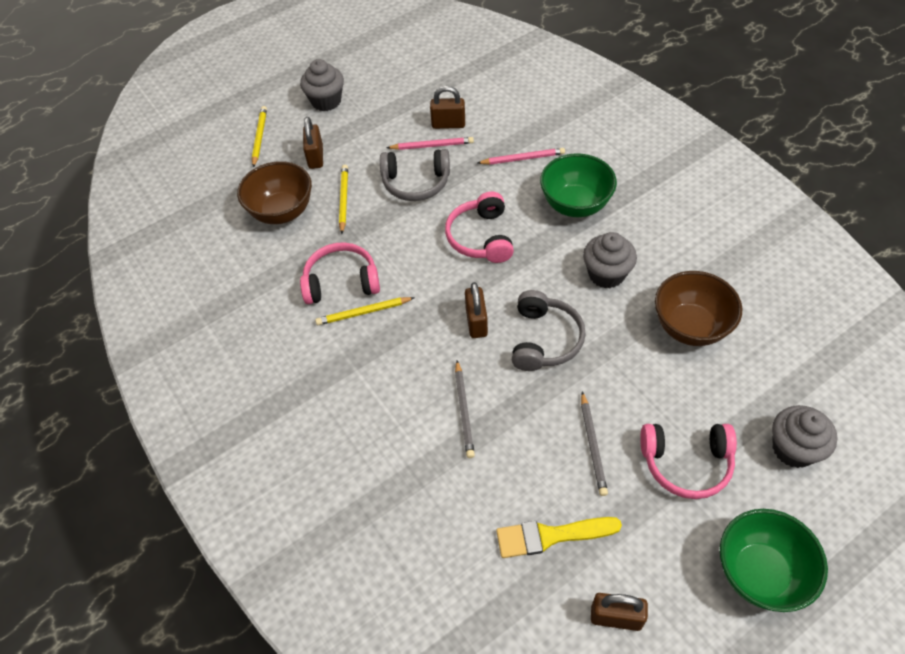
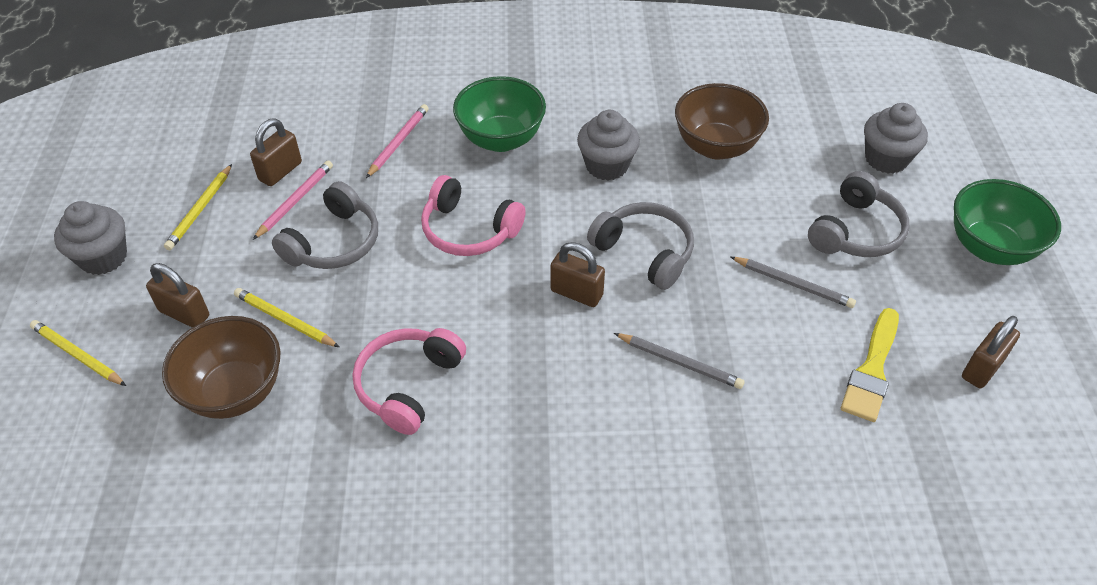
camera: 60 degrees left, 5 degrees down
yellow pencil [315,297,415,325] -> yellow pencil moved to [164,164,232,250]
pink headphones [640,424,737,499] -> grey headphones [808,171,909,257]

